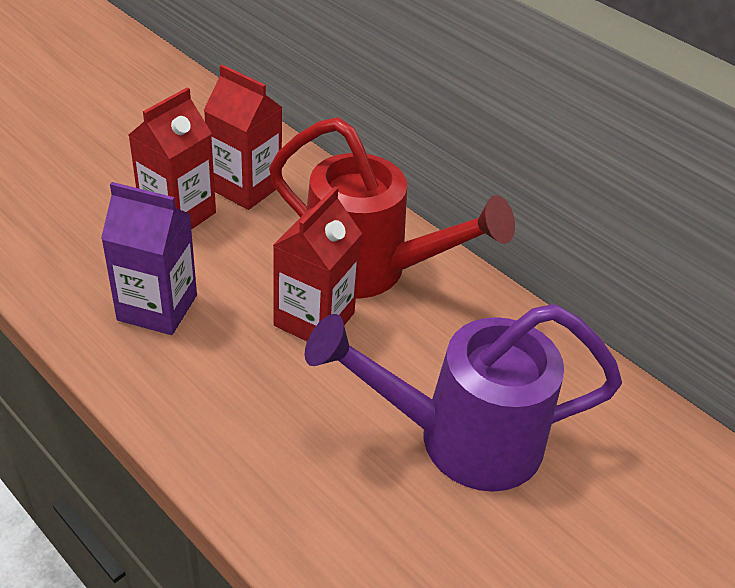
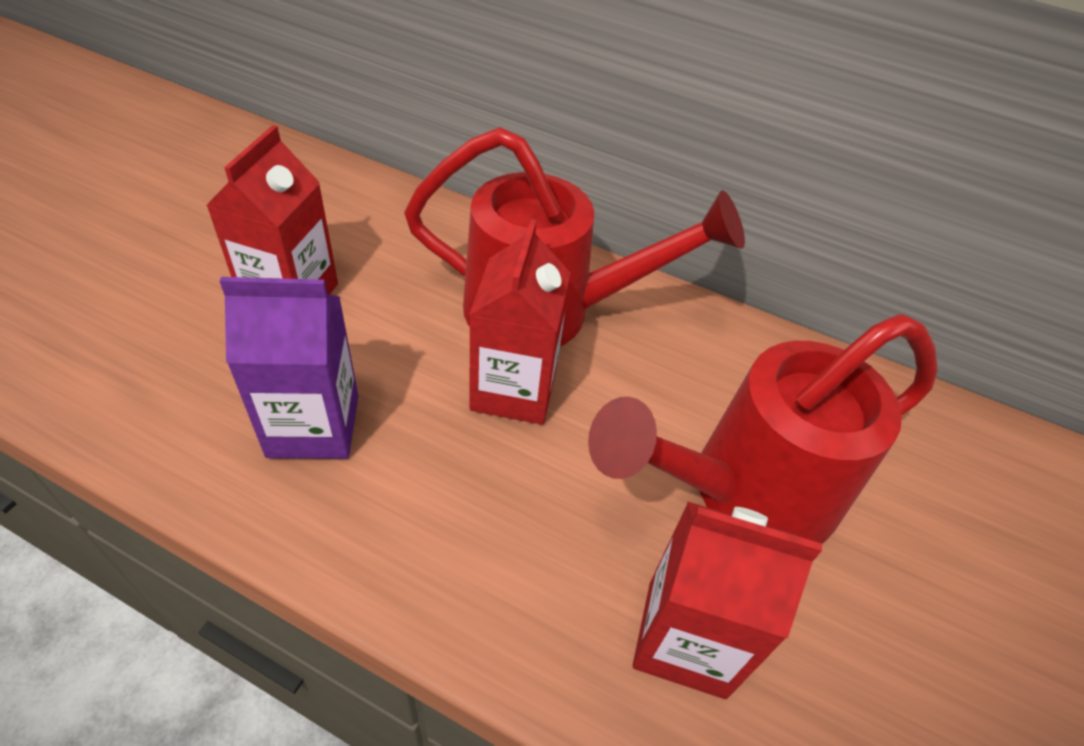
camera: 20 degrees left, 5 degrees up
red carton [204,65,283,210] -> red carton moved to [633,502,822,699]
purple watering can [304,304,622,492] -> red watering can [588,314,938,543]

